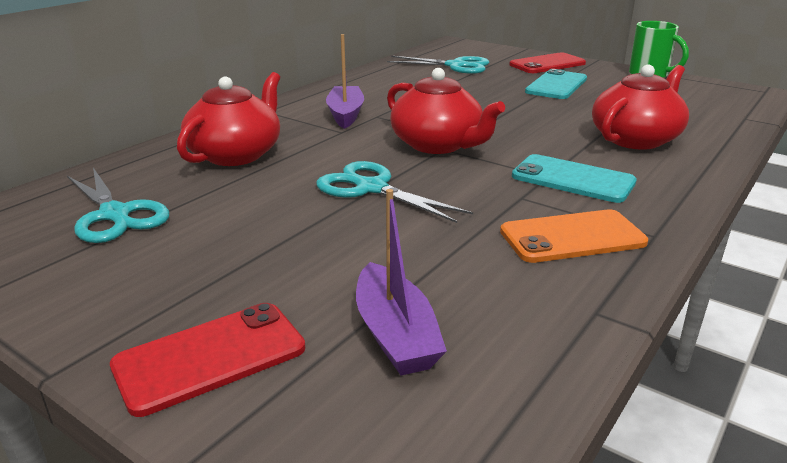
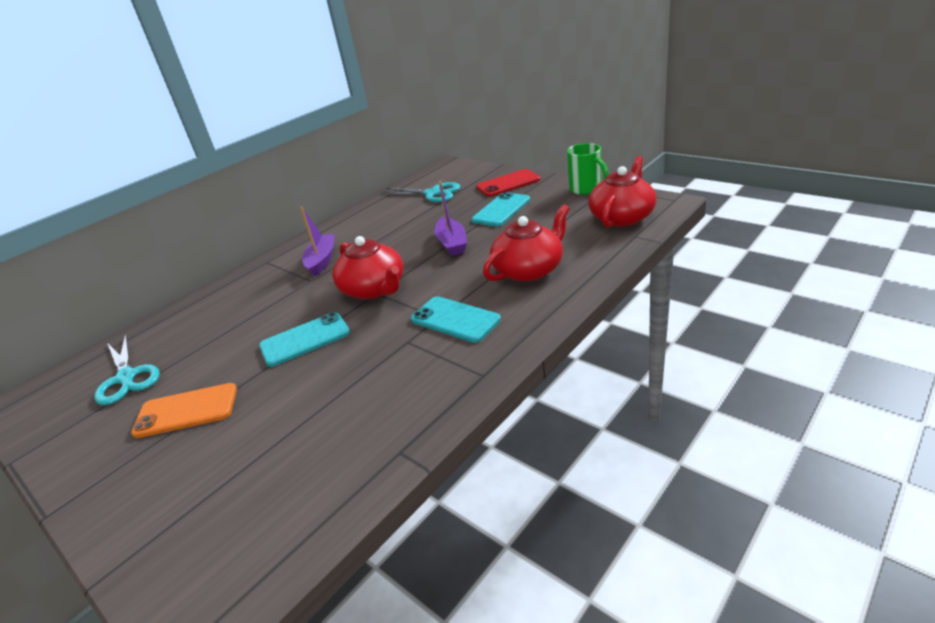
camera: 10 degrees right, 5 degrees up
red phone [110,303,305,417] -> none
red teapot [177,72,280,166] -> red teapot moved to [588,156,657,228]
turquoise scissors [316,161,473,223] -> turquoise phone [259,312,350,367]
purple boat [356,189,447,375] -> purple boat moved to [435,181,467,256]
orange phone [500,209,648,263] -> orange phone moved to [131,383,237,438]

